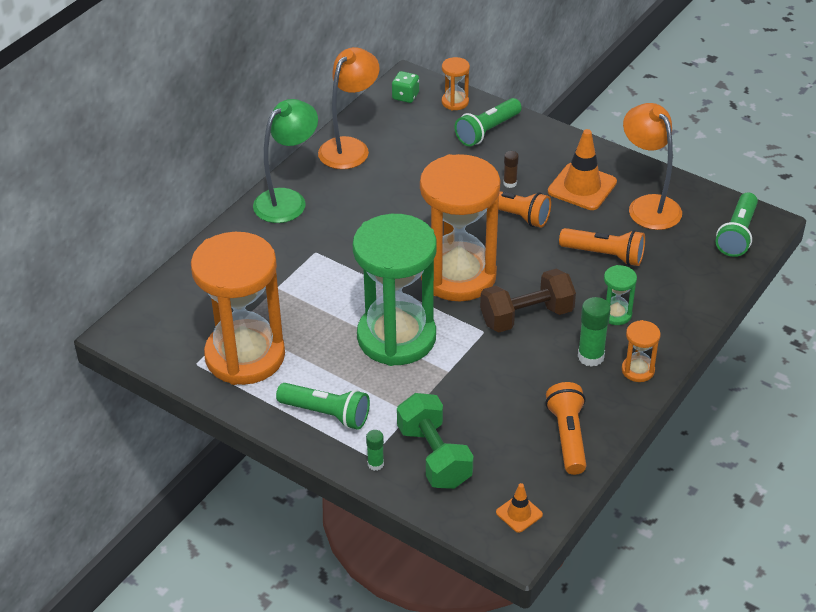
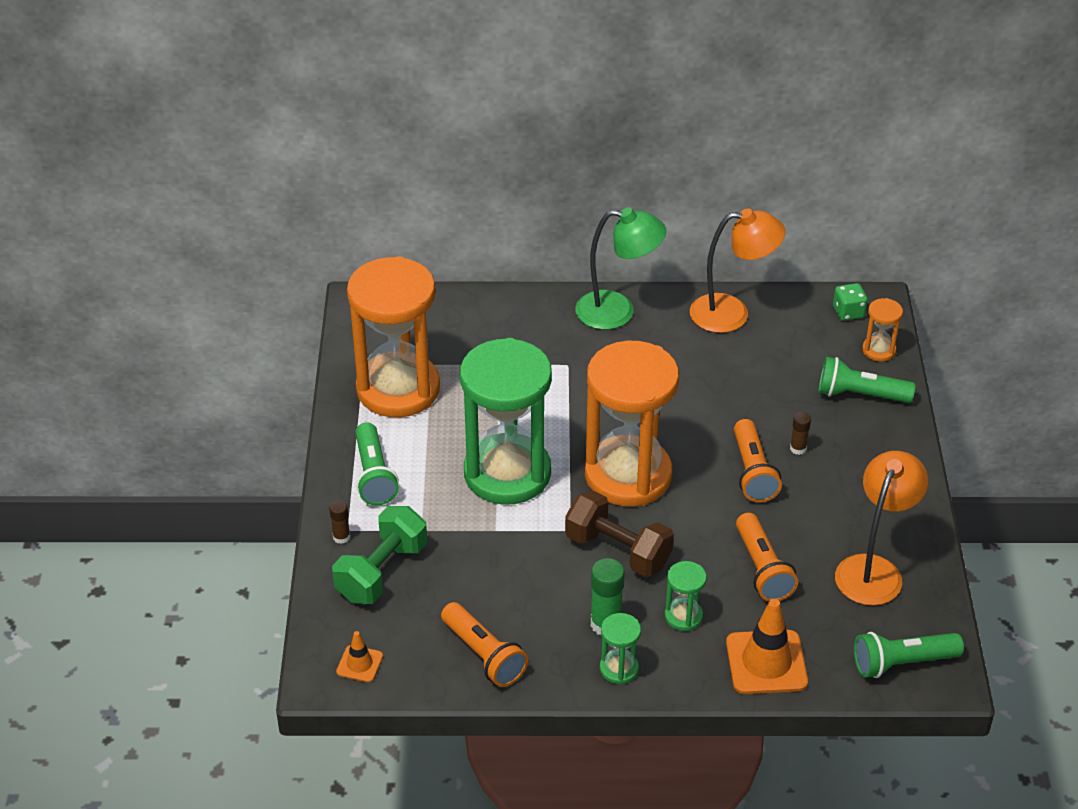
camera: 55 degrees right, 0 degrees up
green glue stick [366,430,384,471] -> brown glue stick [329,500,350,544]
orange flashlight [545,382,587,475] -> orange flashlight turned 90 degrees clockwise [441,602,528,687]
orange traffic cone [548,129,617,210] -> orange traffic cone moved to [726,599,808,694]
orange hourglass [622,320,660,382] -> green hourglass [600,613,641,685]

